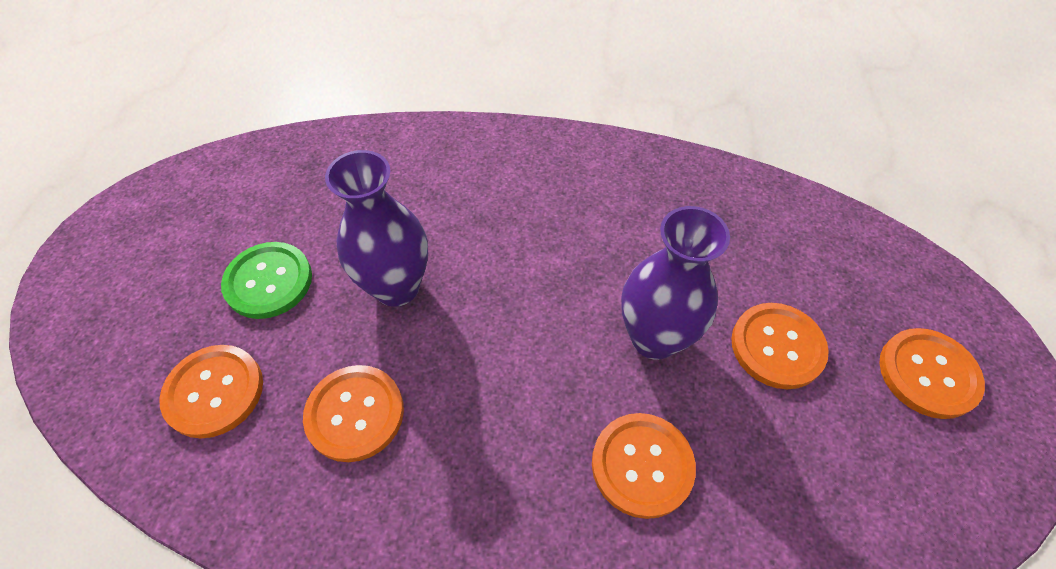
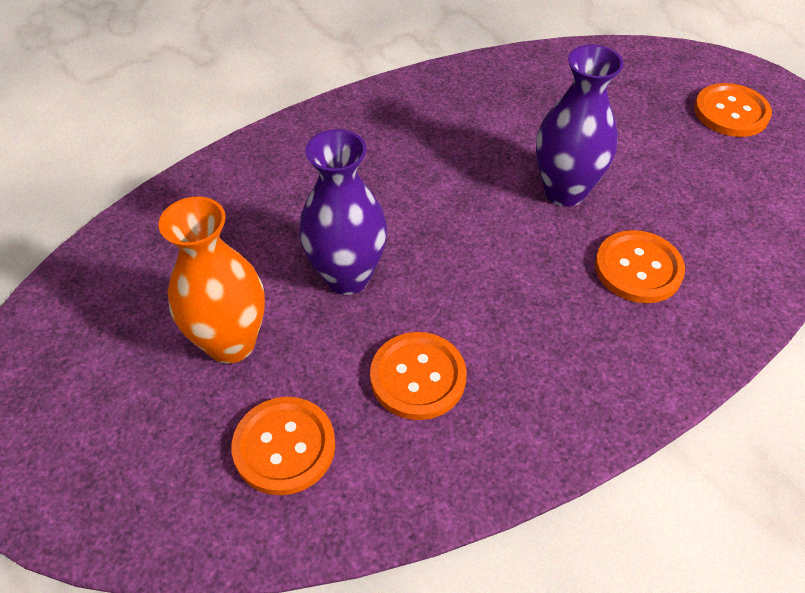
camera: 40 degrees left, 5 degrees down
green button [221,242,312,319] -> orange vase [158,197,265,363]
orange button [731,303,829,389] -> none

